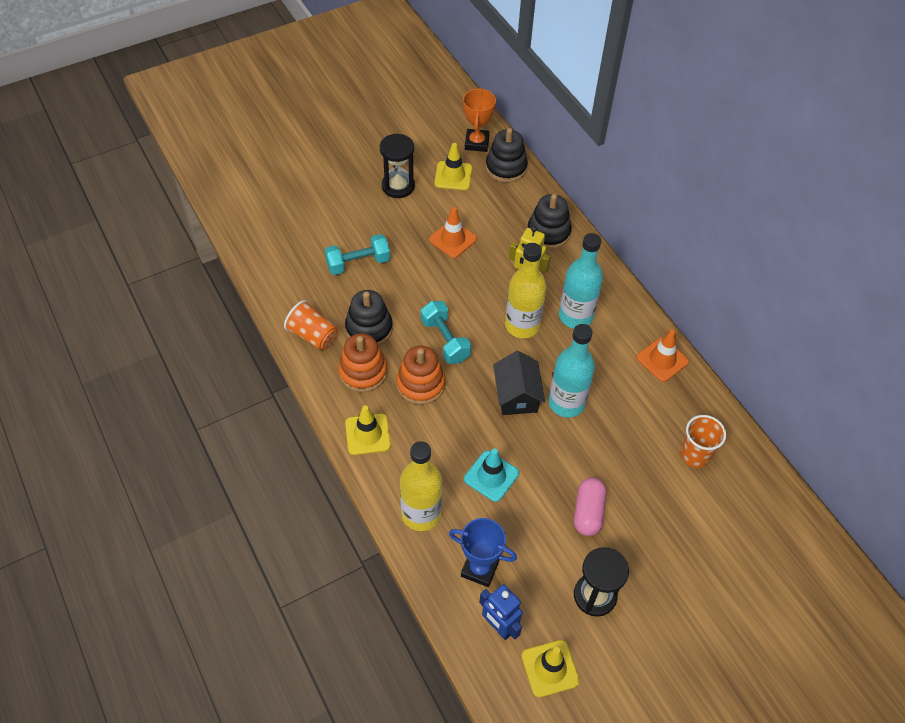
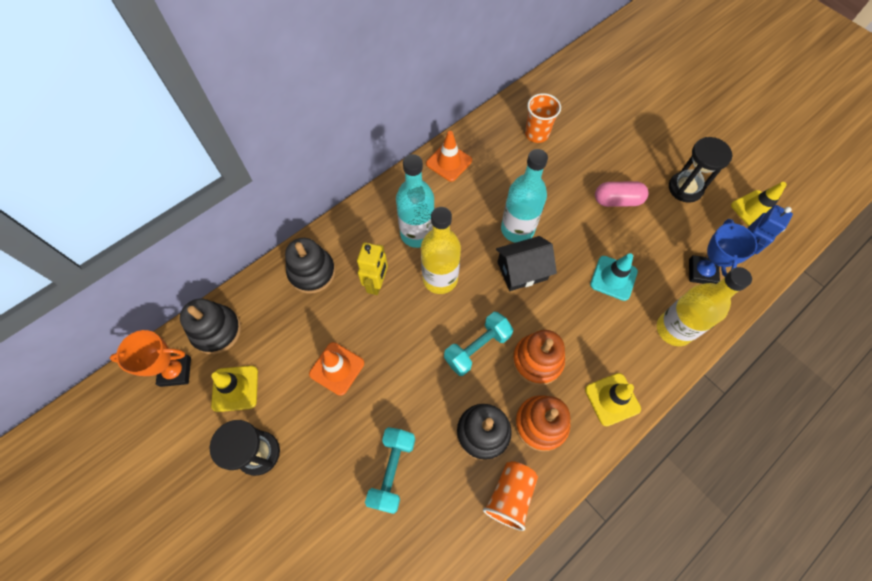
camera: 100 degrees left, 10 degrees up
turquoise dumbbell [325,234,390,275] -> turquoise dumbbell turned 45 degrees clockwise [365,427,415,514]

